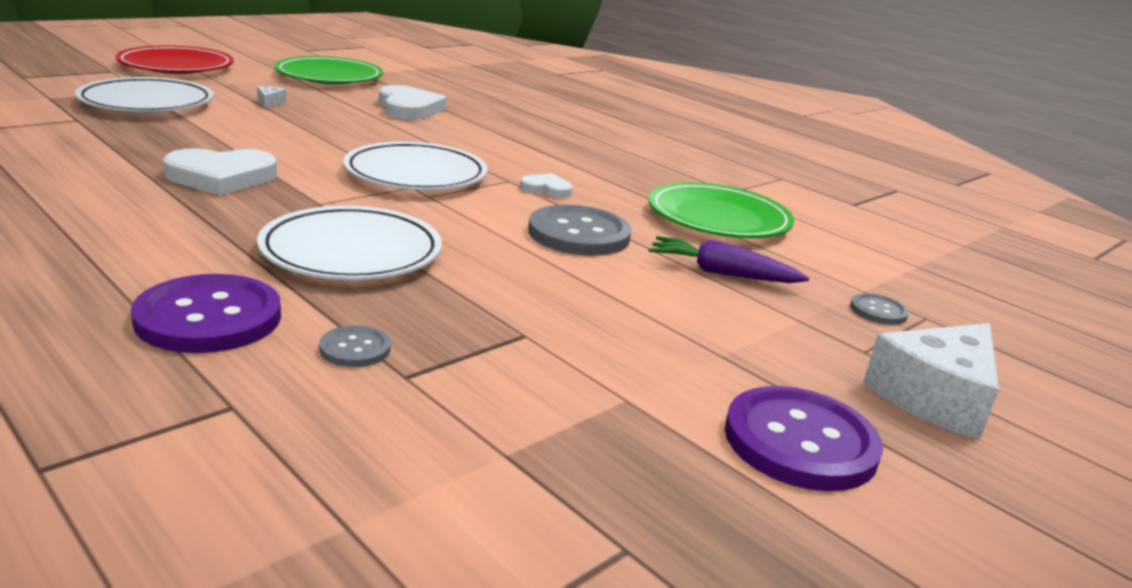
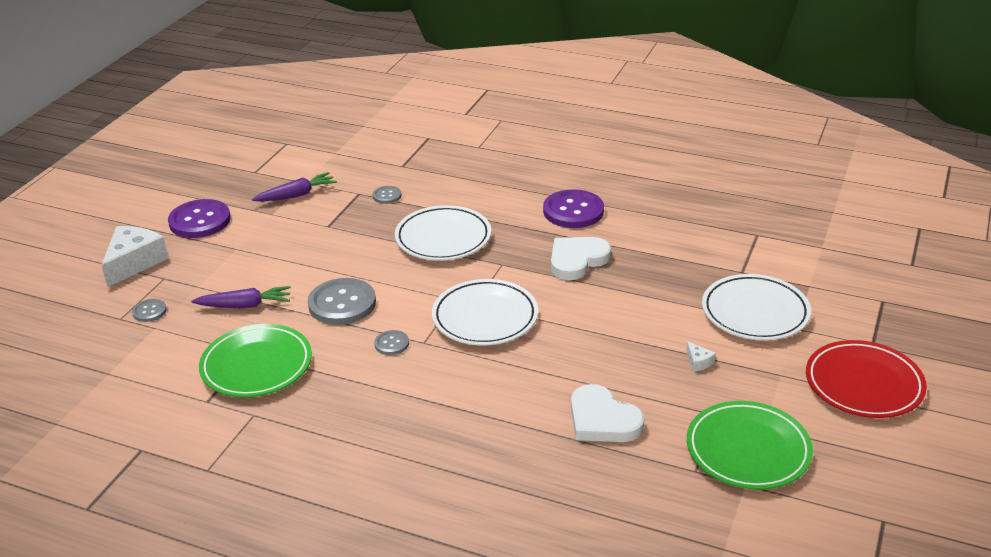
camera: 160 degrees right, 10 degrees up
purple button [131,274,281,353] -> purple button moved to [543,189,604,228]
white heart [520,174,572,198] -> grey button [374,330,409,355]
none -> purple carrot [252,172,337,201]

